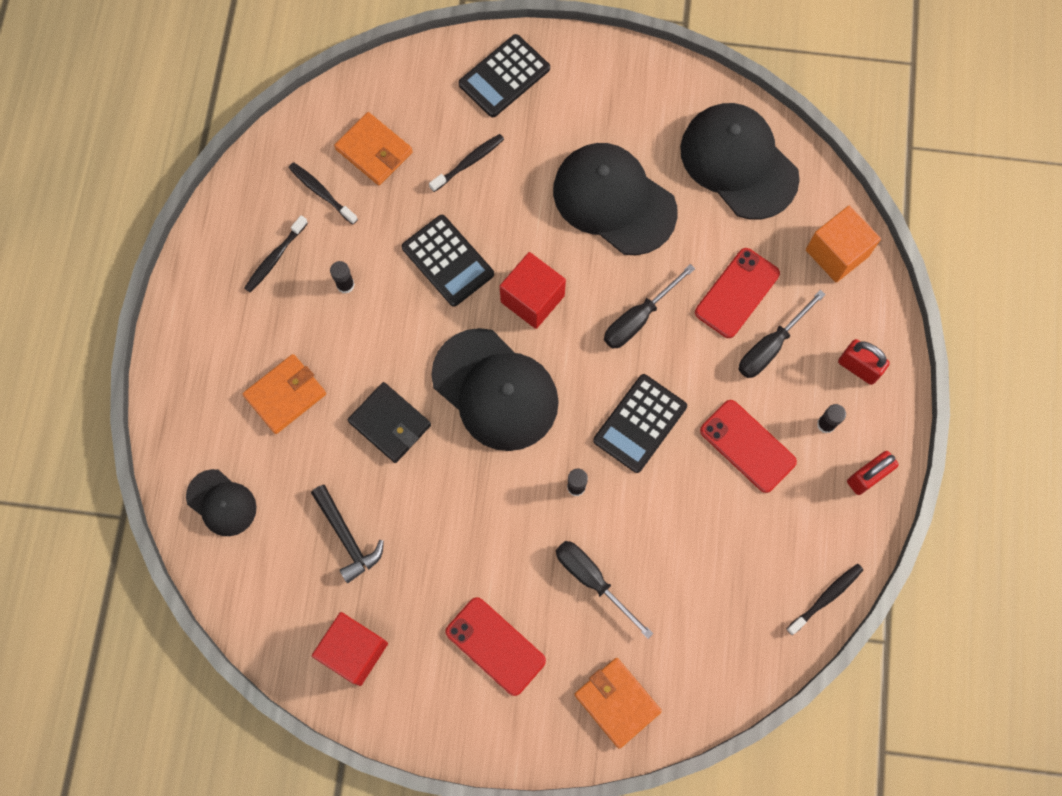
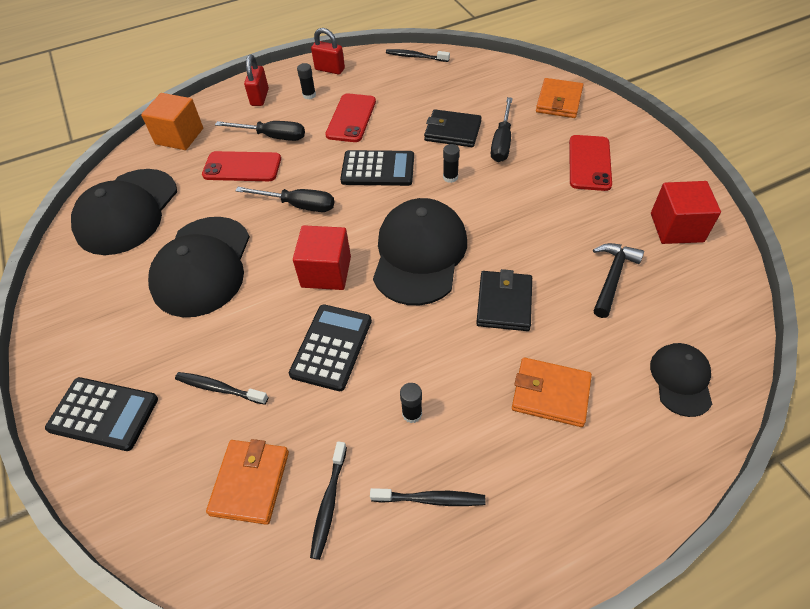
camera: 120 degrees left, 20 degrees down
none -> black wallet [424,109,482,147]

